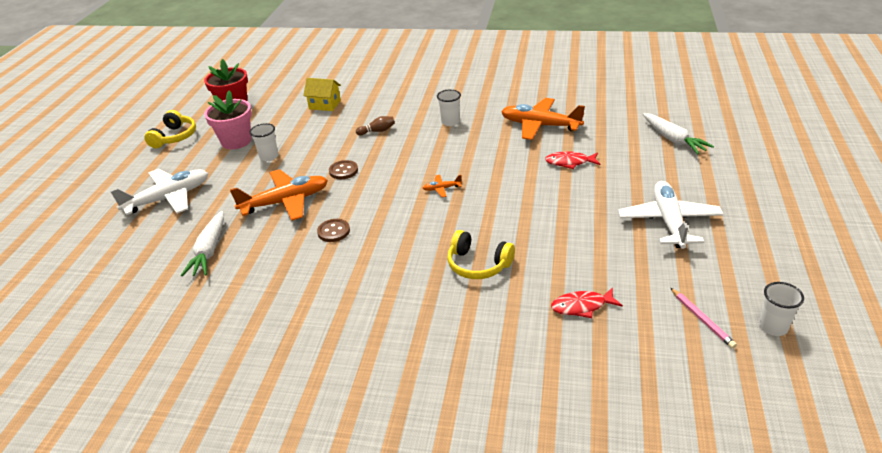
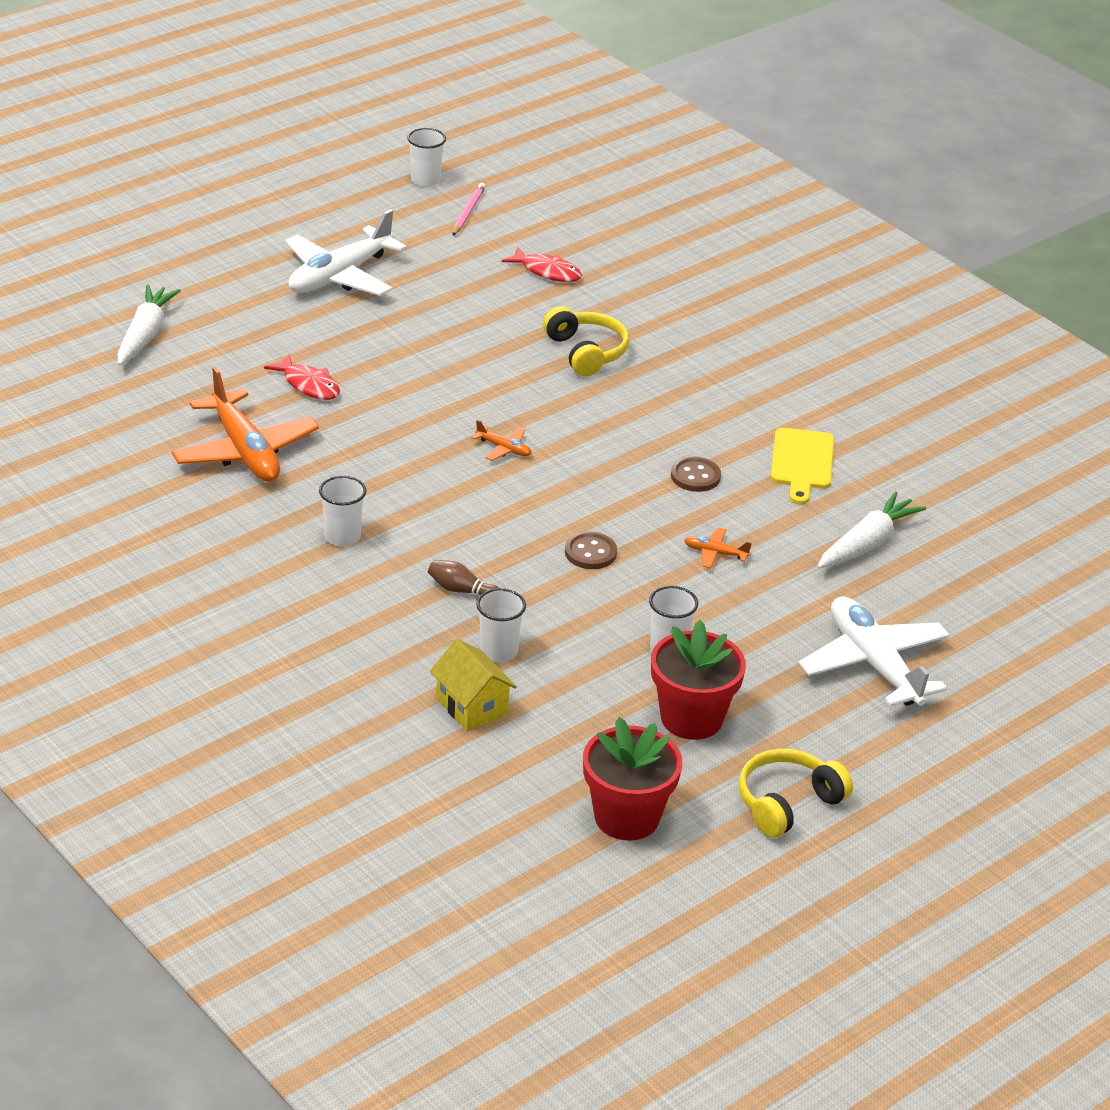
camera: 145 degrees left, 0 degrees up
white plane [110,169,208,215] -> white plane turned 60 degrees clockwise [799,596,950,706]
pink flower pot [204,90,252,149] -> red flower pot [651,620,746,740]
orange plane [230,169,328,221] -> orange plane [684,528,752,568], size x0.42
none -> white cup [476,588,526,662]
none -> yellow cutting board [771,428,834,505]

